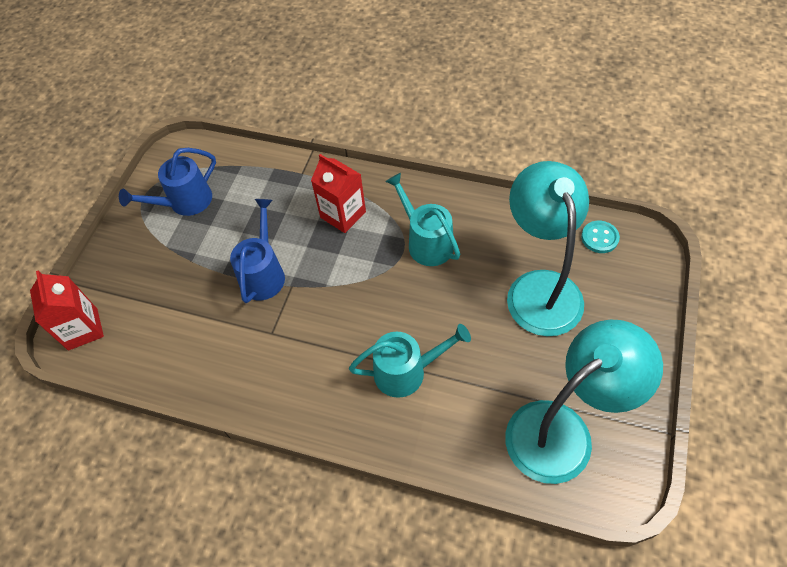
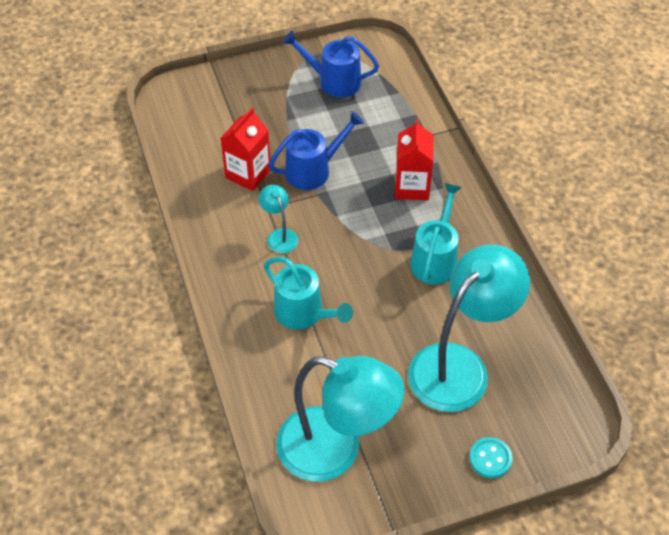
camera: 50 degrees right, 5 degrees down
red carton [30,271,104,350] -> red carton moved to [220,108,271,191]
turquoise button [581,221,620,253] -> turquoise button moved to [469,437,513,478]
none -> turquoise lamp [259,185,299,253]

